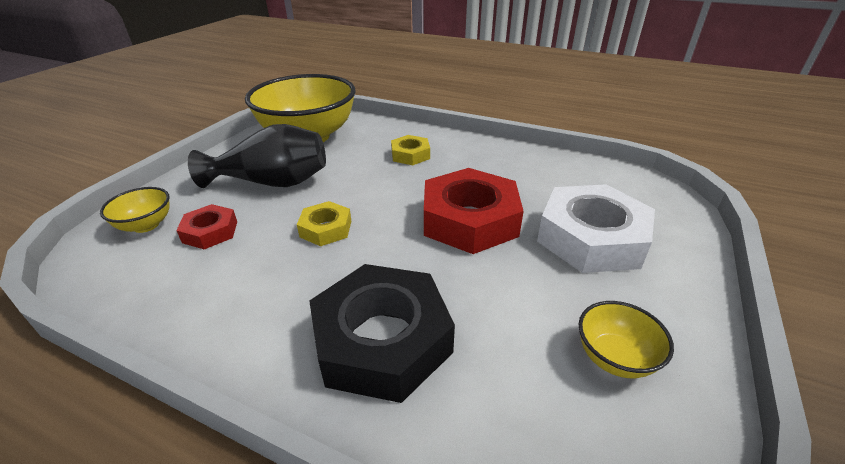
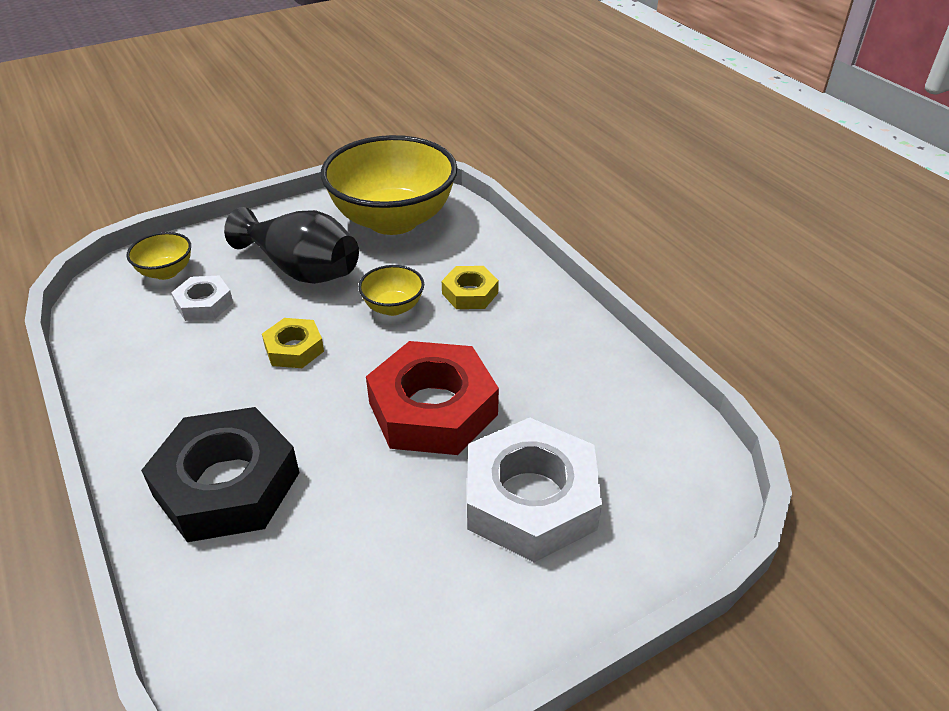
camera: 35 degrees right, 5 degrees up
red nut [176,204,237,249] -> white nut [171,276,233,321]
yellow bowl [579,301,674,378] -> yellow bowl moved to [358,265,424,316]

